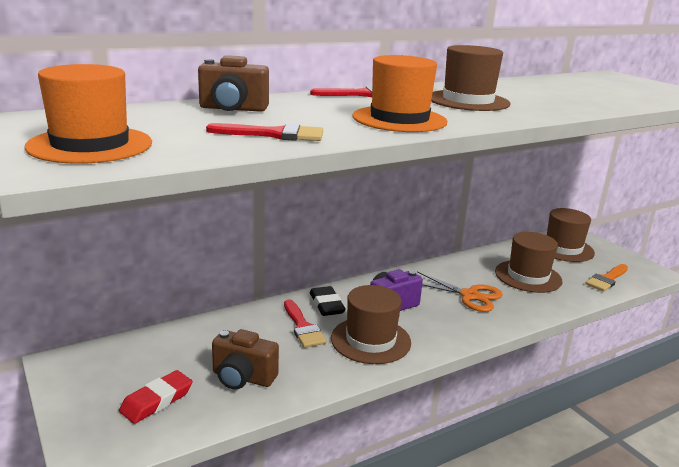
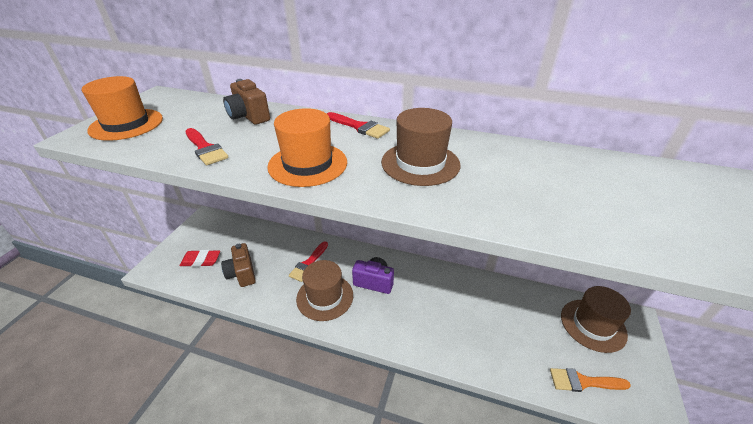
camera: 50 degrees right, 15 degrees up
black eraser [310,286,346,316] -> none
orange scissors [417,271,503,312] -> none
brown hat [495,232,562,293] -> none

